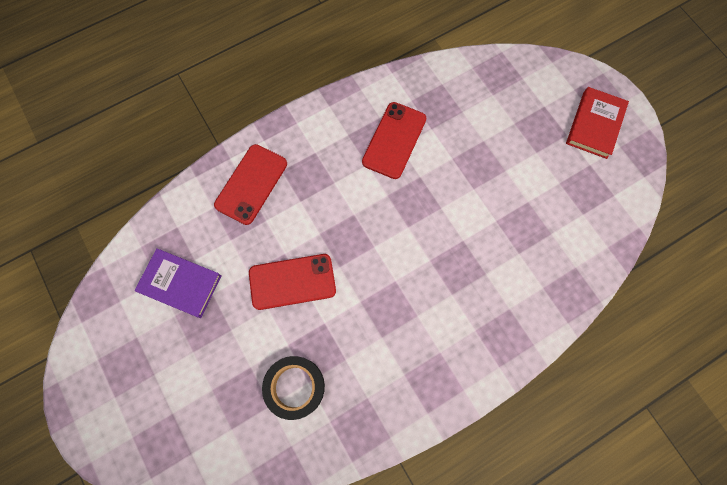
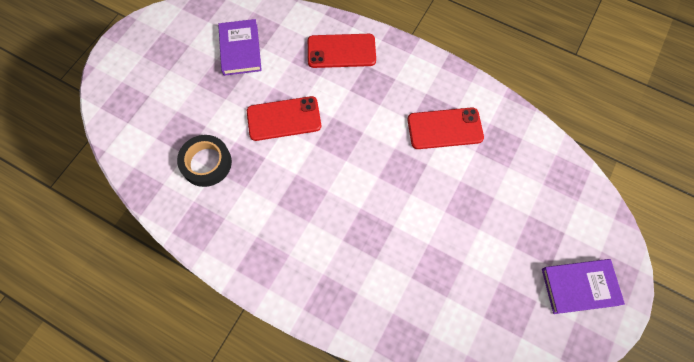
camera: 60 degrees right, 5 degrees down
red phone [249,254,336,310] -> red phone turned 60 degrees counterclockwise [247,96,321,141]
red book [566,87,629,159] -> purple book [542,259,625,314]

